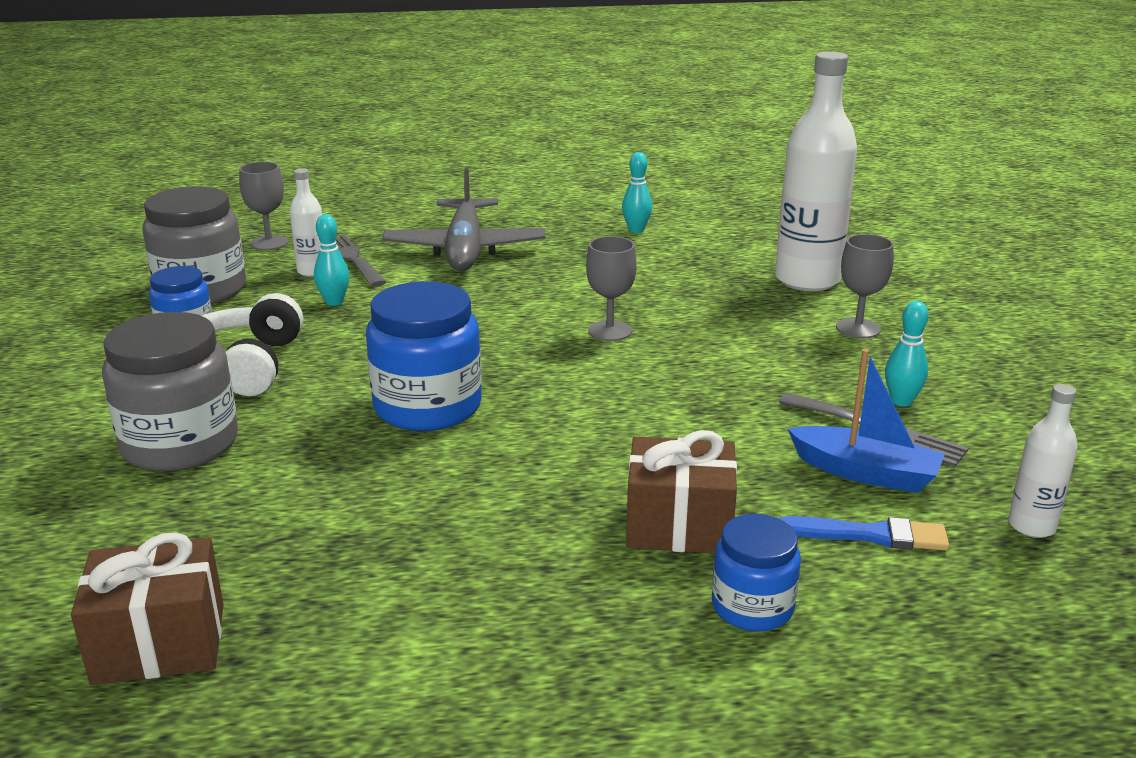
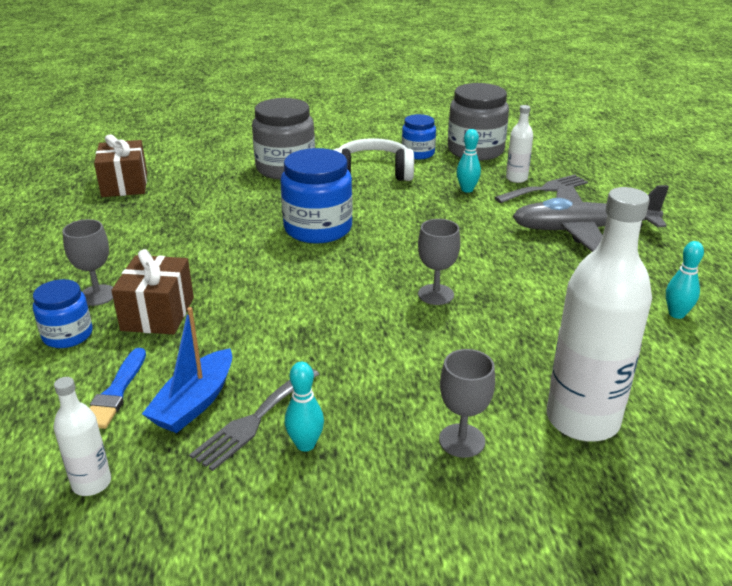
camera: 90 degrees right, 5 degrees up
grey goblet [239,162,288,250] -> grey goblet moved to [62,219,113,306]

